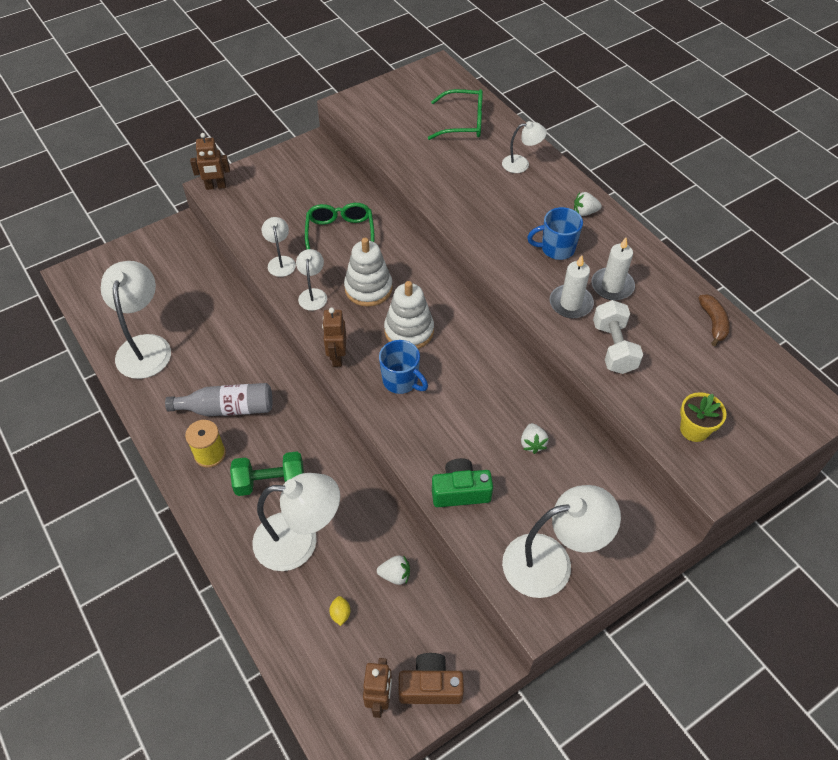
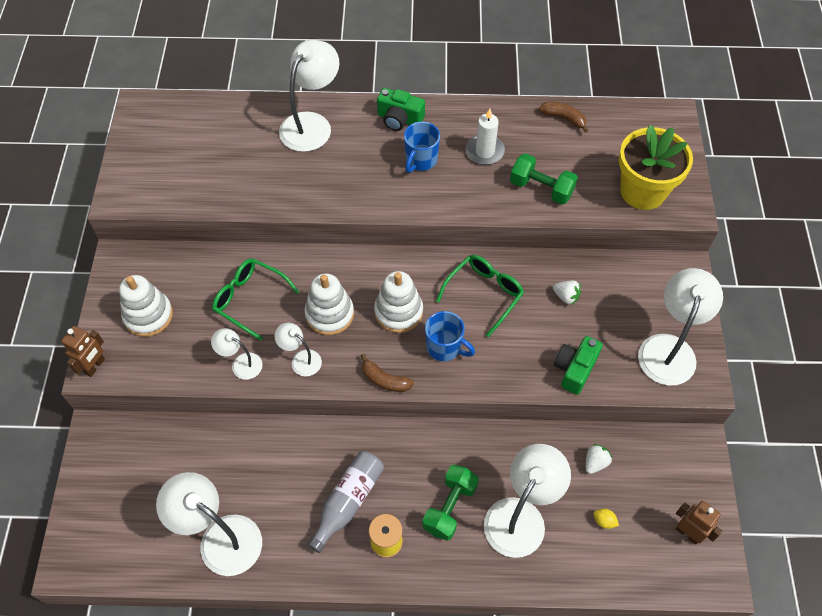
camera: 55 degrees left, 5 degrees up
brown robot [322,308,346,367] -> brown banana [361,354,414,392]
blue mug [379,340,428,394] -> blue mug turned 45 degrees clockwise [425,311,475,361]
brown camera [398,653,464,704] -> none
green glasses [428,89,483,140] -> green glasses moved to [436,255,524,337]
white lamp [502,121,547,173] -> white lamp [279,40,339,152], size x1.92
white candle [550,255,594,318] -> none
white strawberry [574,192,602,216] -> green camera [377,88,425,131]
white dumbbell [593,300,643,374] -> green dumbbell [510,153,578,205]
yellow flower pot [680,392,727,442] -> yellow flower pot [619,125,693,210], size x1.94
none -> white stacking toy [119,275,173,337]

